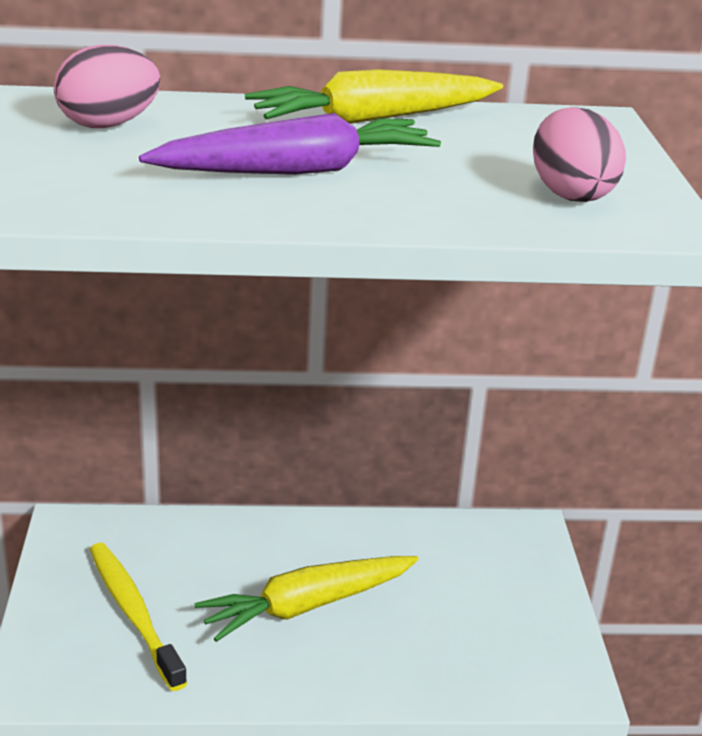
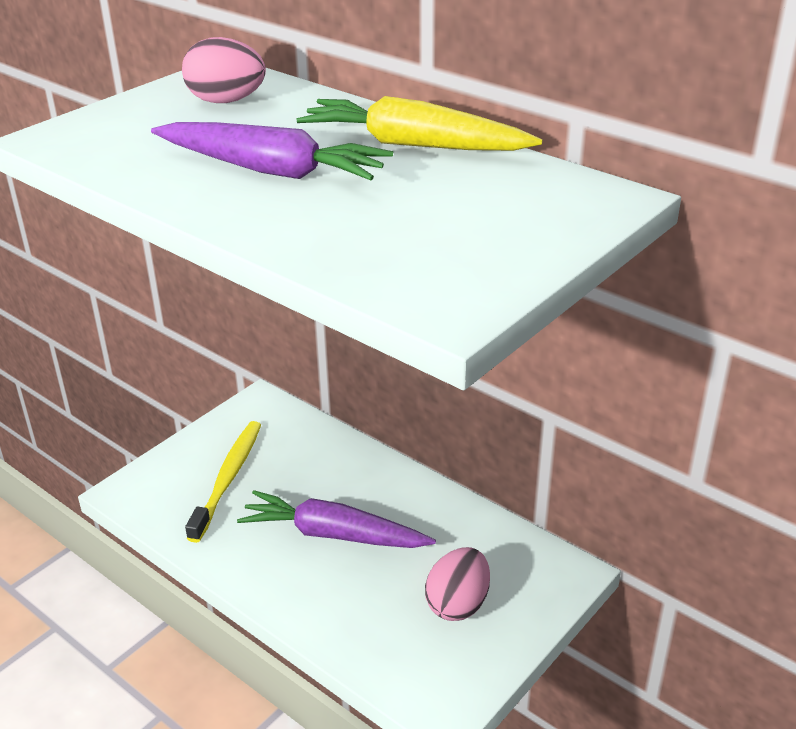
camera: 45 degrees right, 5 degrees up
yellow carrot [195,556,418,642] -> purple carrot [237,490,436,548]
pink egg [533,107,626,202] -> pink egg moved to [425,547,490,621]

